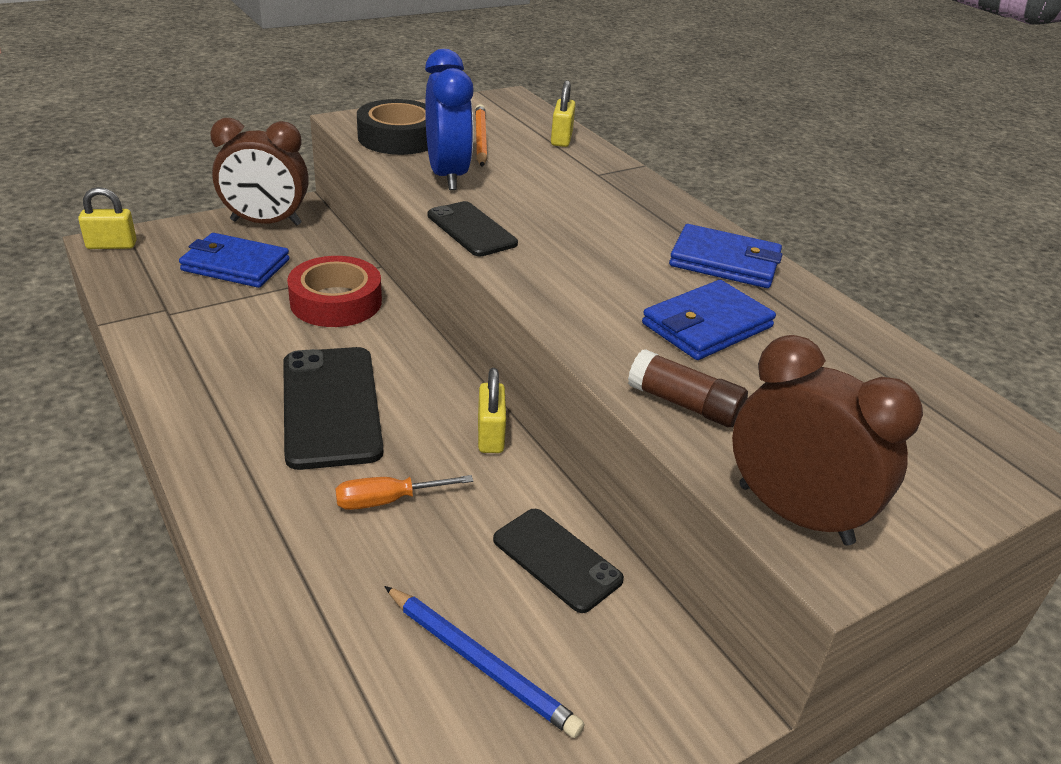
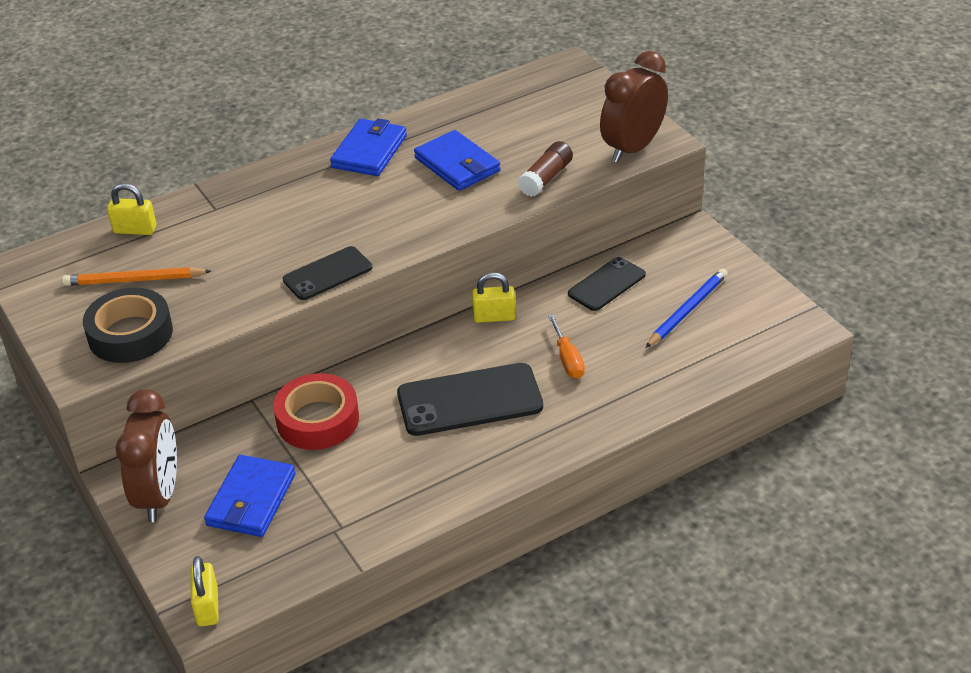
camera: 85 degrees left, 5 degrees up
blue clock [425,49,474,190] -> none

